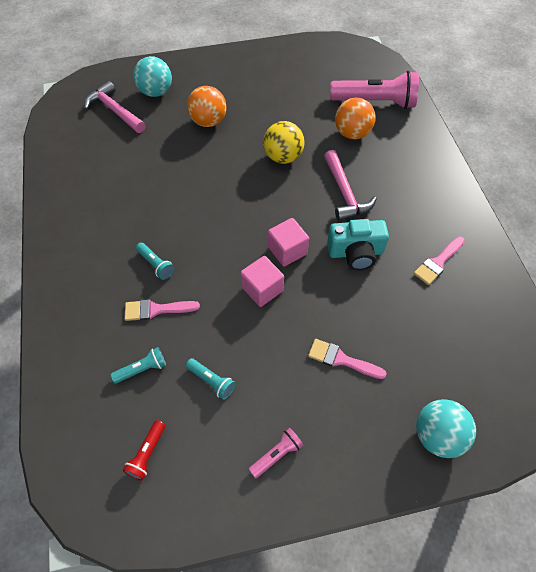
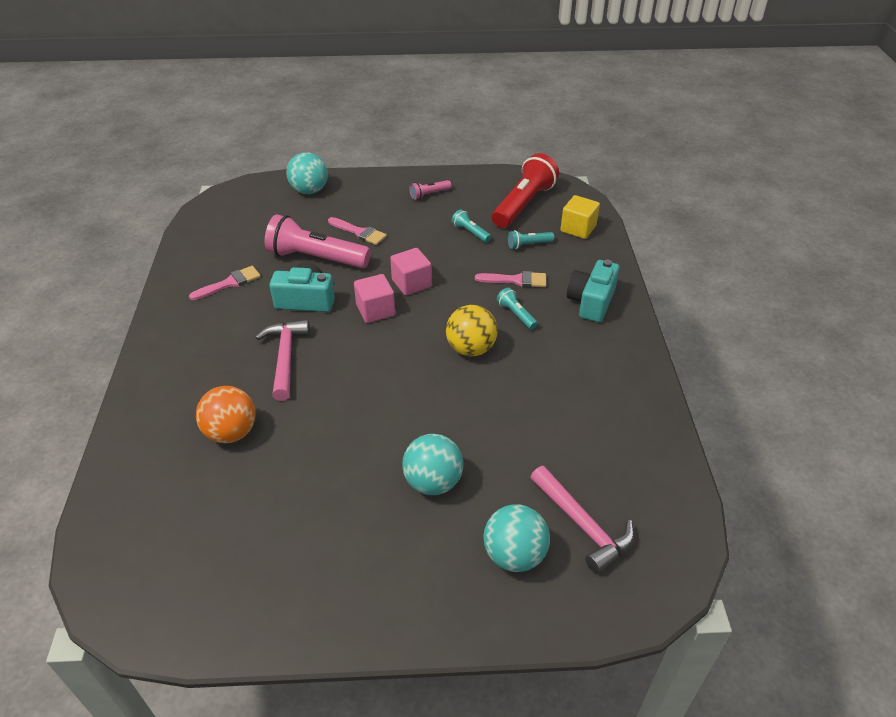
camera: 170 degrees left, 15 degrees down
red flashlight [123,420,165,481] -> red flashlight [492,153,559,228], size x2.19
orange ball [187,86,227,127] -> turquoise ball [402,434,463,495]
yellow ball [263,121,305,164] -> yellow ball moved to [446,305,498,356]
pink flashlight [330,71,419,109] -> pink flashlight moved to [264,214,371,268]
none -> yellow cube [560,195,600,239]
none -> turquoise camera [567,260,620,322]

